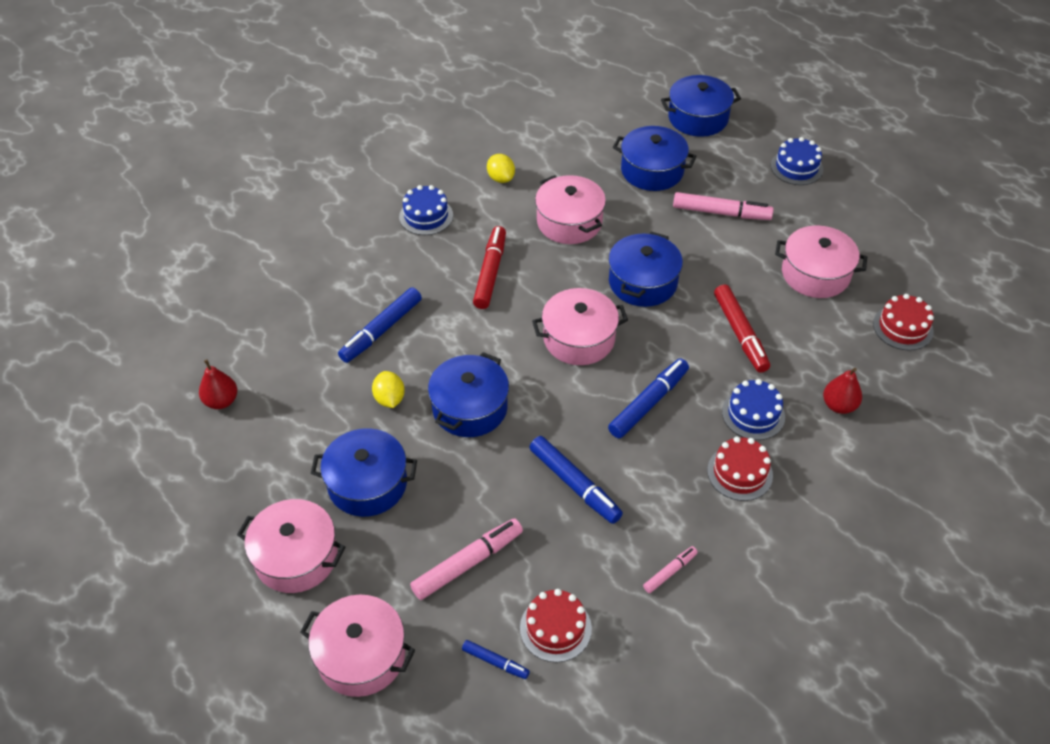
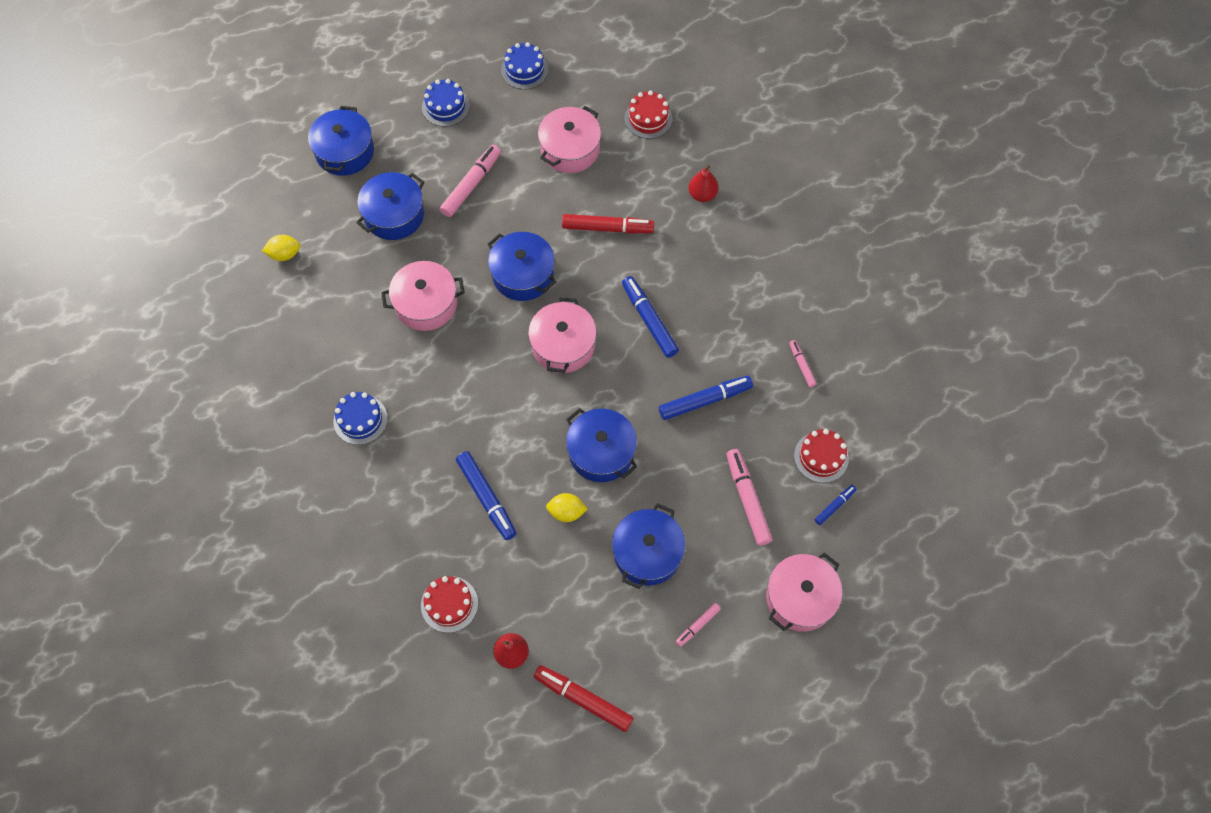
camera: 70 degrees left, 15 degrees up
pink pot [237,499,346,593] -> pink marker [676,603,721,647]
red marker [473,226,506,309] -> red marker moved to [534,665,634,732]
yellow lemon [487,154,515,183] -> yellow lemon moved to [262,235,300,261]
red cake [707,436,773,501] -> red cake moved to [421,576,478,633]
blue cake [722,379,785,440] -> blue cake moved to [501,42,548,90]

